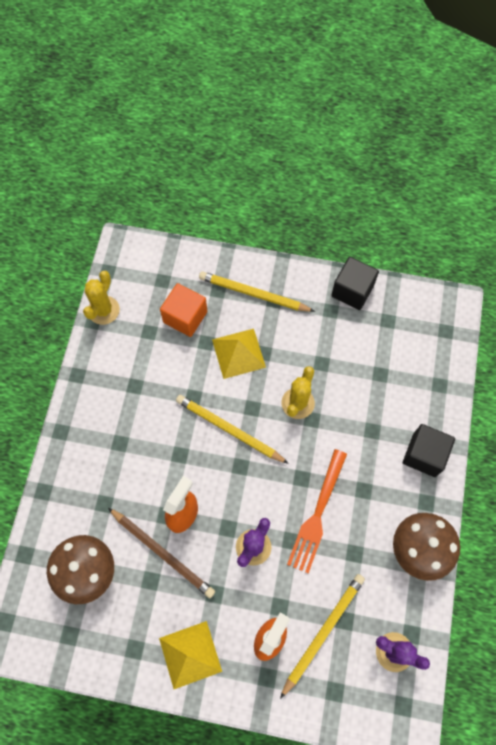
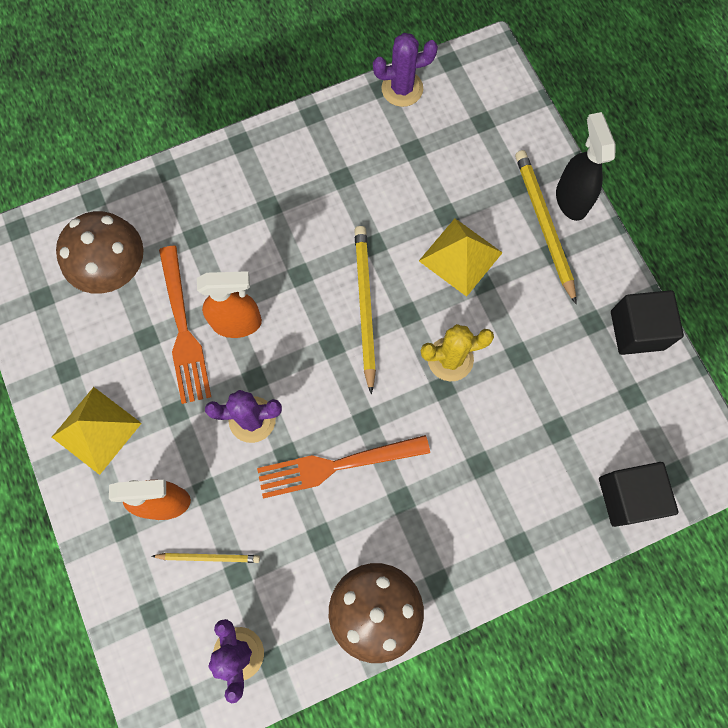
camera: 55 degrees right, 5 degrees up
yellow cactus [83,271,120,325] -> purple cactus [373,33,438,107]
brown pencil [108,508,215,598] -> orange fork [159,246,211,404]
orange cube [160,283,207,337] -> none
yellow pencil [280,574,365,699] -> yellow pencil [152,553,260,563], size x0.57
black cube [403,424,455,477] -> black cube moved to [599,462,679,527]
none -> black spray bottle [556,112,616,221]

